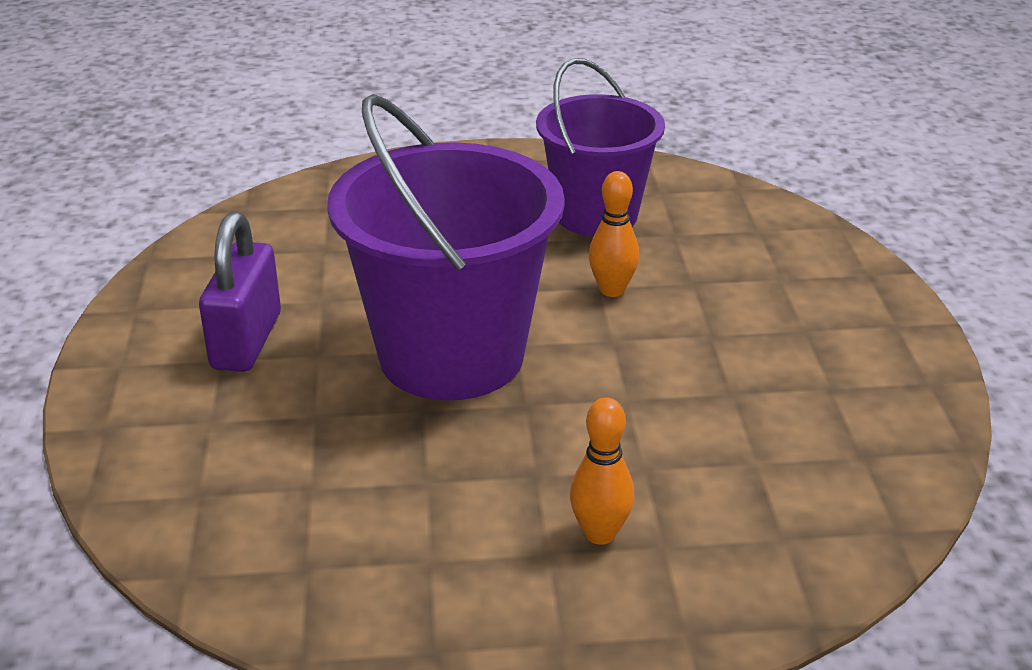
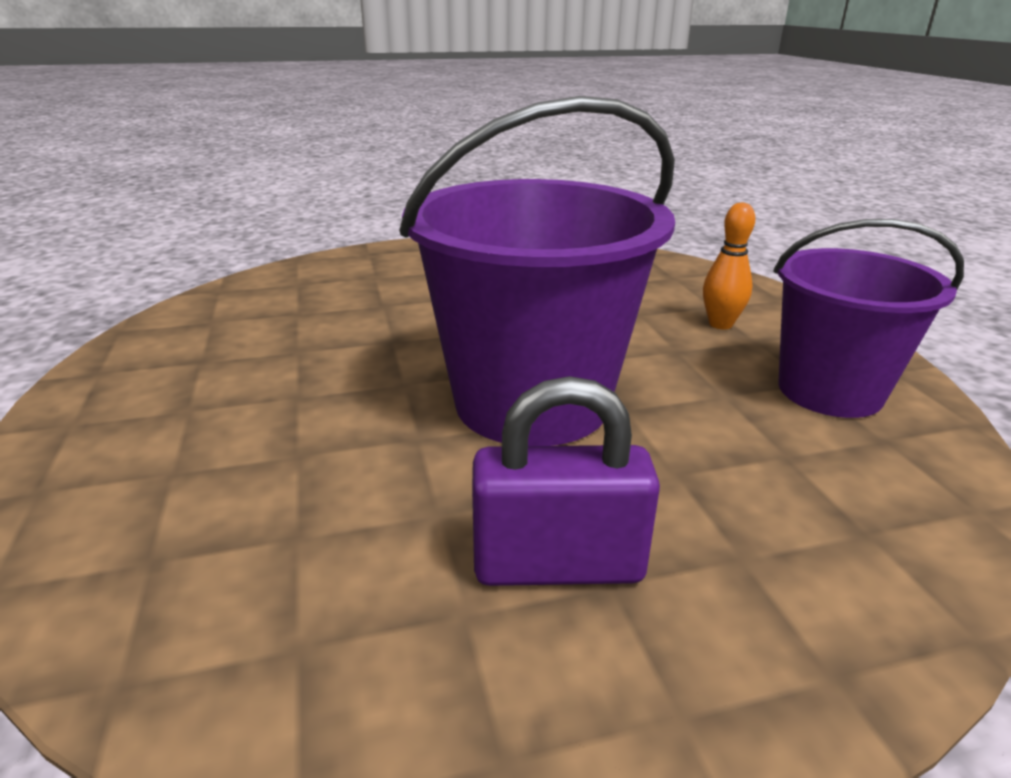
camera: 100 degrees left, 5 degrees down
purple bucket [536,58,665,236] -> purple bucket moved to [773,219,964,418]
orange bowling pin [589,171,639,297] -> none

